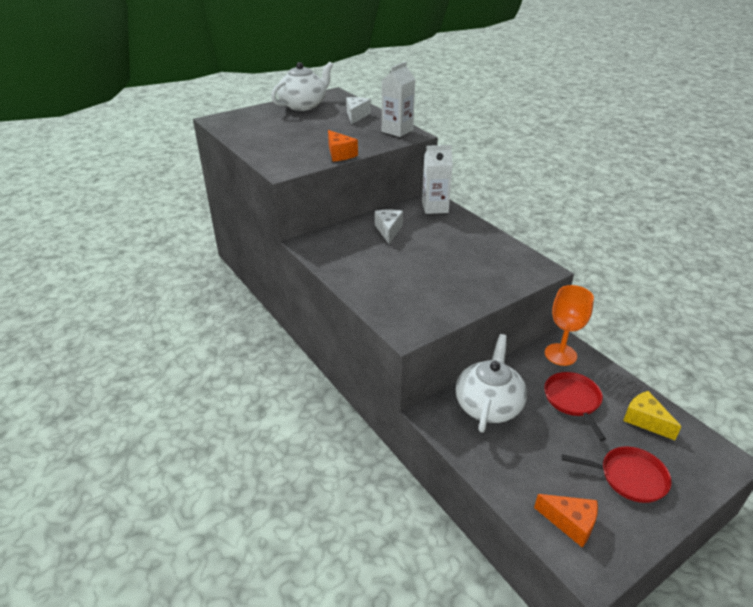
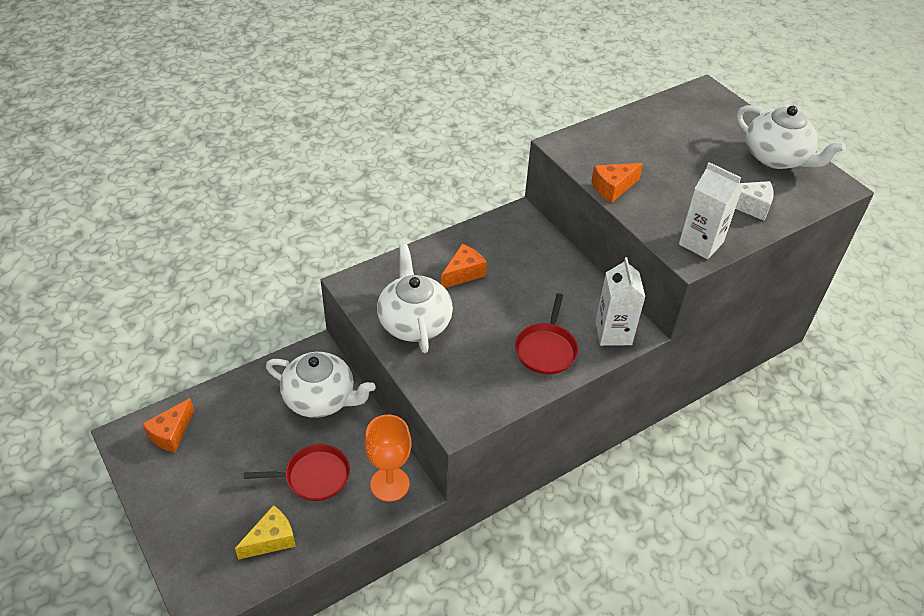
camera: 90 degrees right, 10 degrees up
white cheese [375,210,403,244] -> none
red pan [562,447,672,503] -> red pan moved to [515,293,578,375]
none -> white teapot [377,244,453,353]
none -> orange cheese [441,244,487,288]

